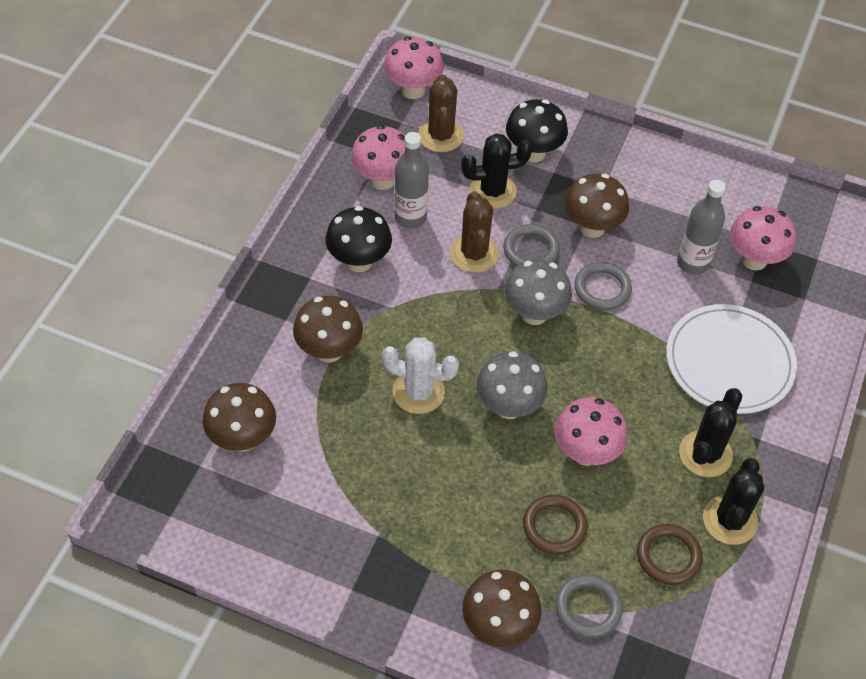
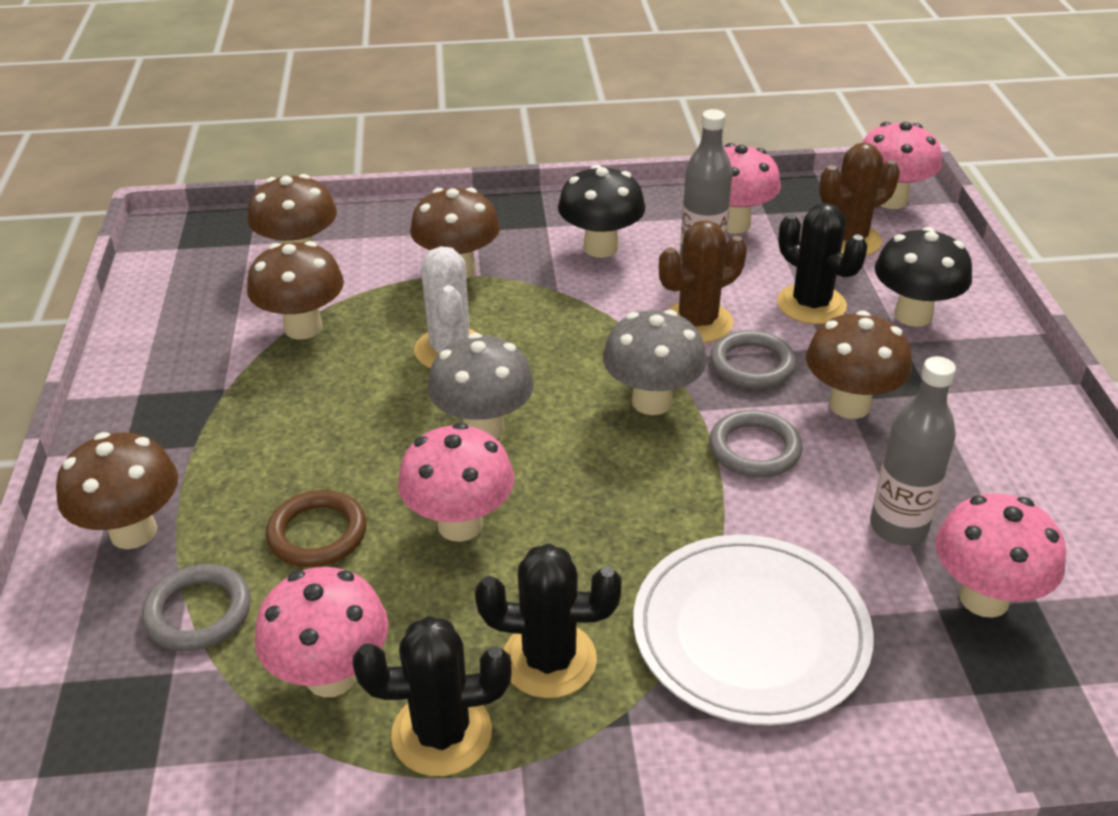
camera: 65 degrees right, 15 degrees down
brown ring [637,524,702,585] -> pink mushroom [255,567,388,697]
none -> brown mushroom [247,241,344,340]

